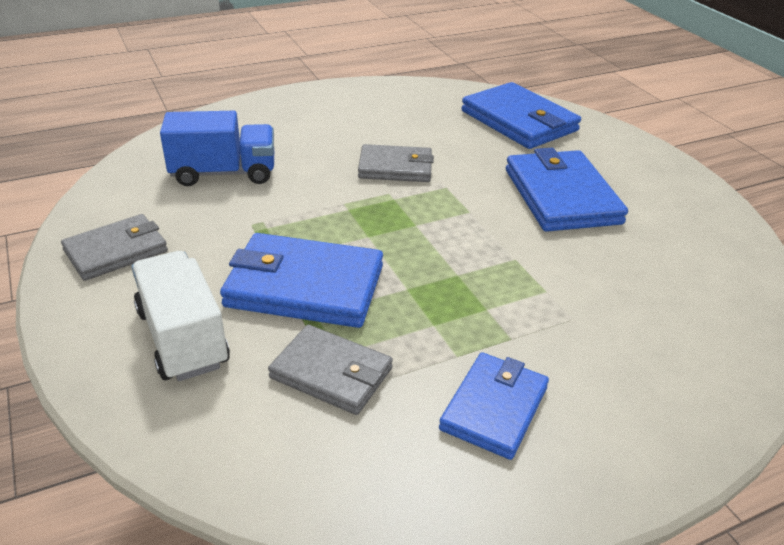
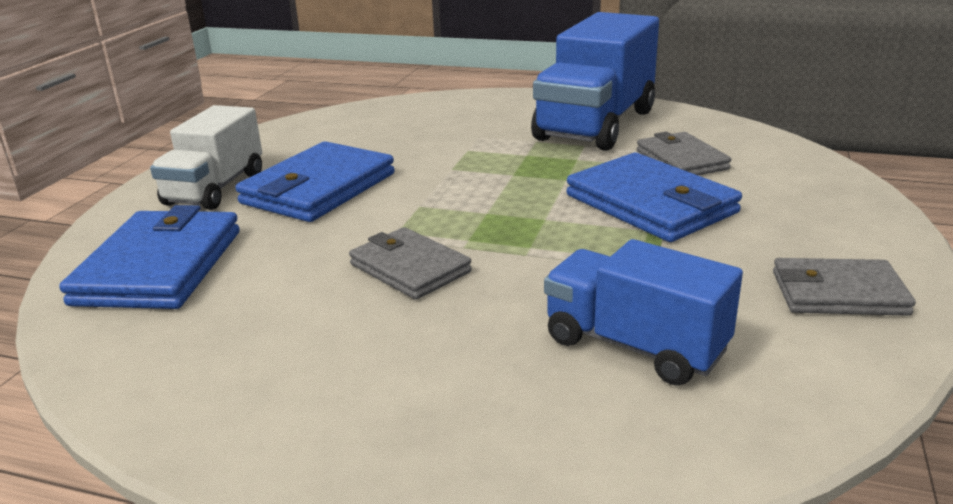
camera: 135 degrees left, 10 degrees down
white truck [131,251,230,381] -> white truck moved to [150,105,262,210]
blue wallet [439,352,549,460] -> blue truck [531,12,659,151]

